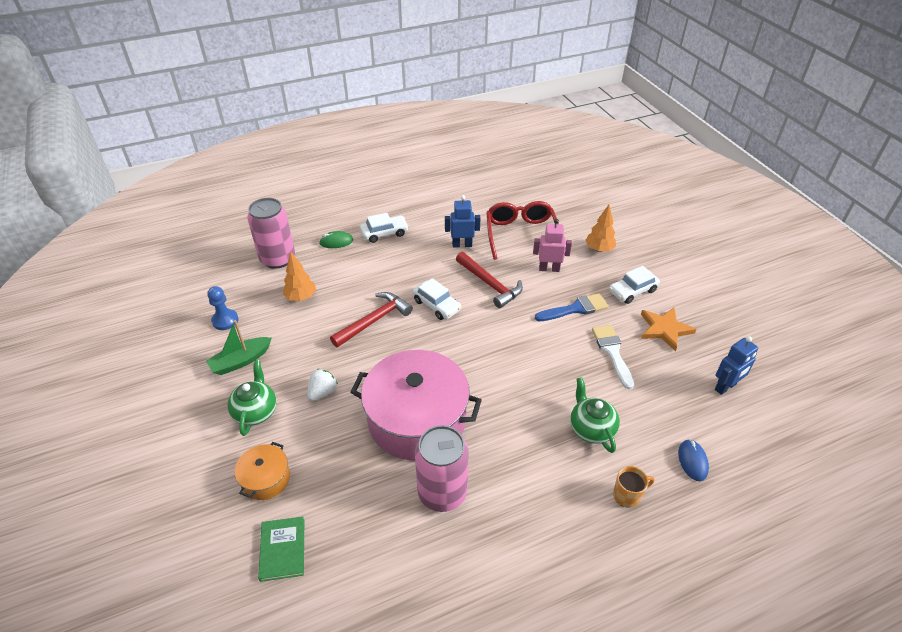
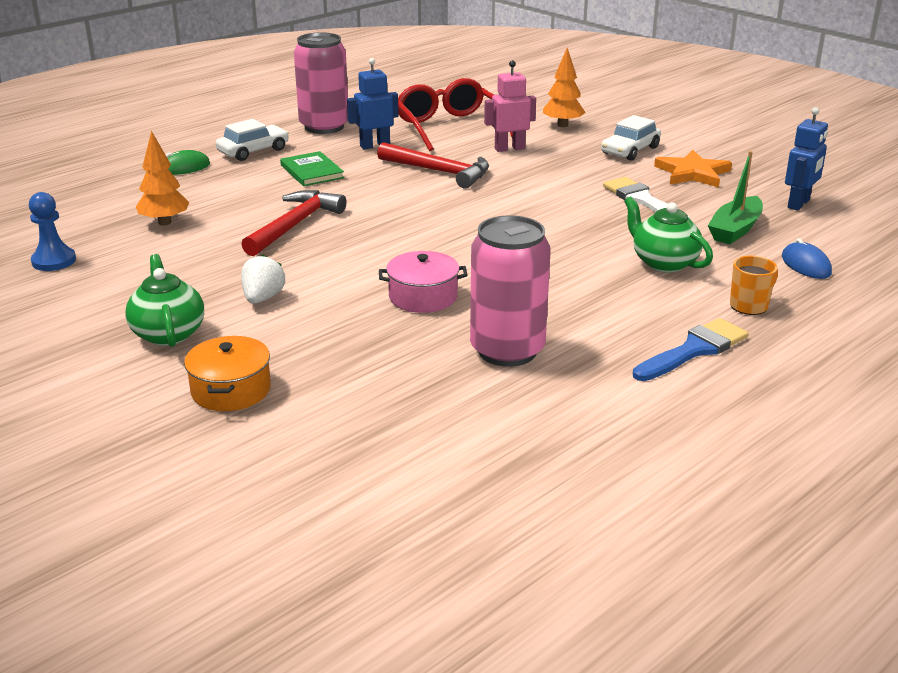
camera: 20 degrees left, 15 degrees down
green boat [206,320,272,375] -> green boat moved to [708,151,763,244]
pink can [247,198,295,269] -> pink can moved to [294,32,348,134]
green book [258,517,304,582] -> green book moved to [280,151,344,186]
pink pot [351,350,482,460] -> pink pot [379,251,468,313], size x0.46
white car [413,278,461,320] -> none
blue brush [535,293,609,321] -> blue brush moved to [633,318,749,381]

